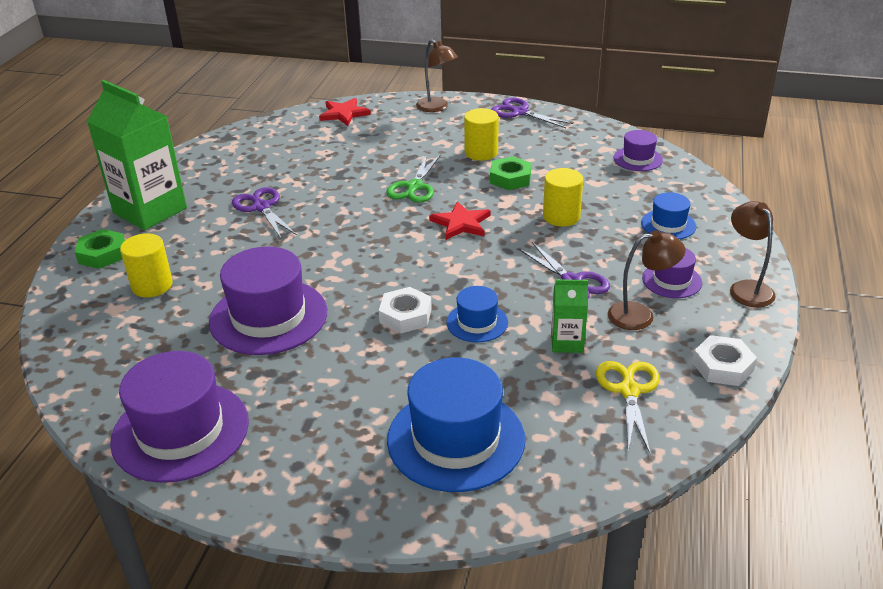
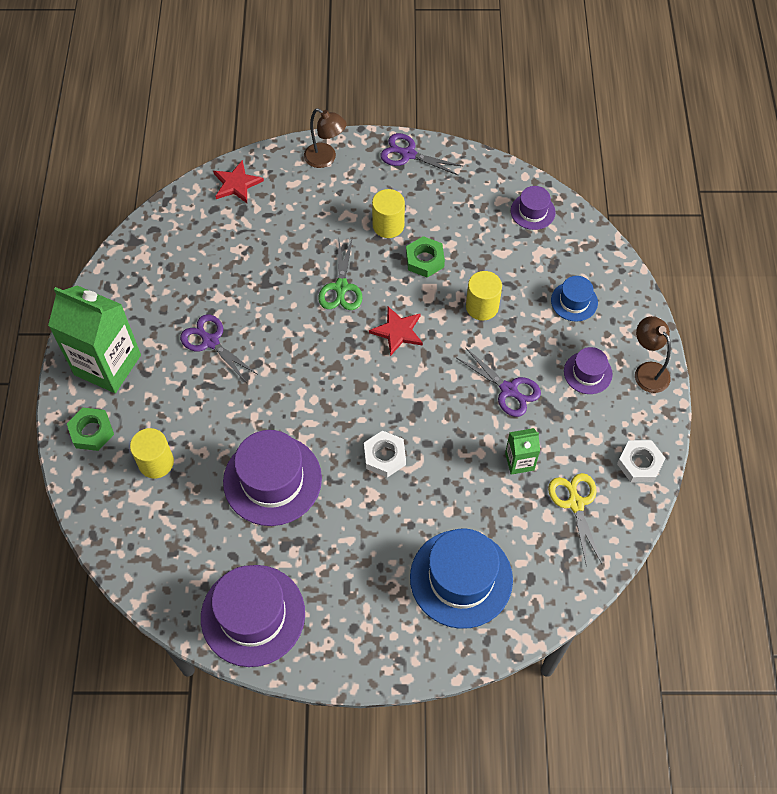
camera: 15 degrees left, 25 degrees up
blue hat [446,286,508,342] -> none
brown lamp [608,230,686,330] -> none

